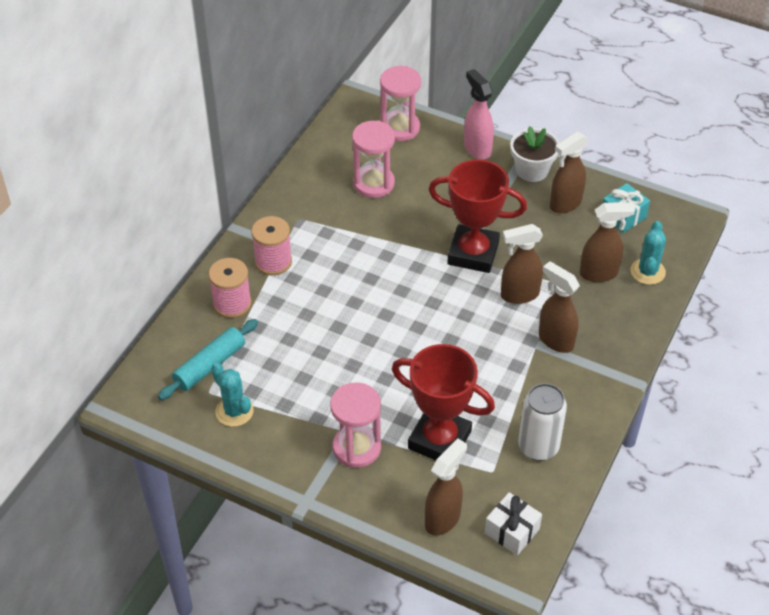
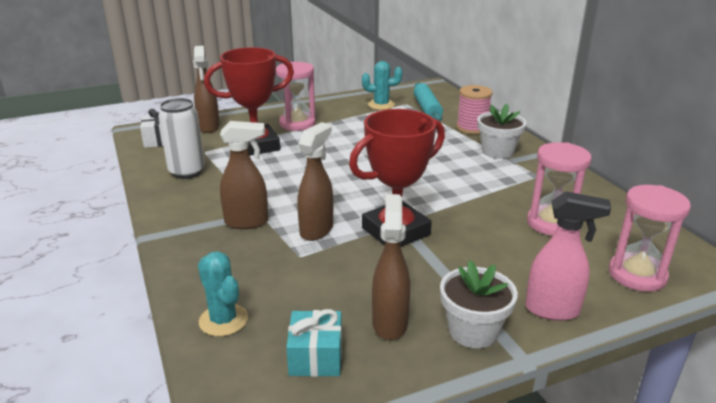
camera: 130 degrees right, 20 degrees down
pink spool [251,216,292,275] -> white flower pot [477,103,526,159]
brown spray bottle [580,202,635,282] -> none

